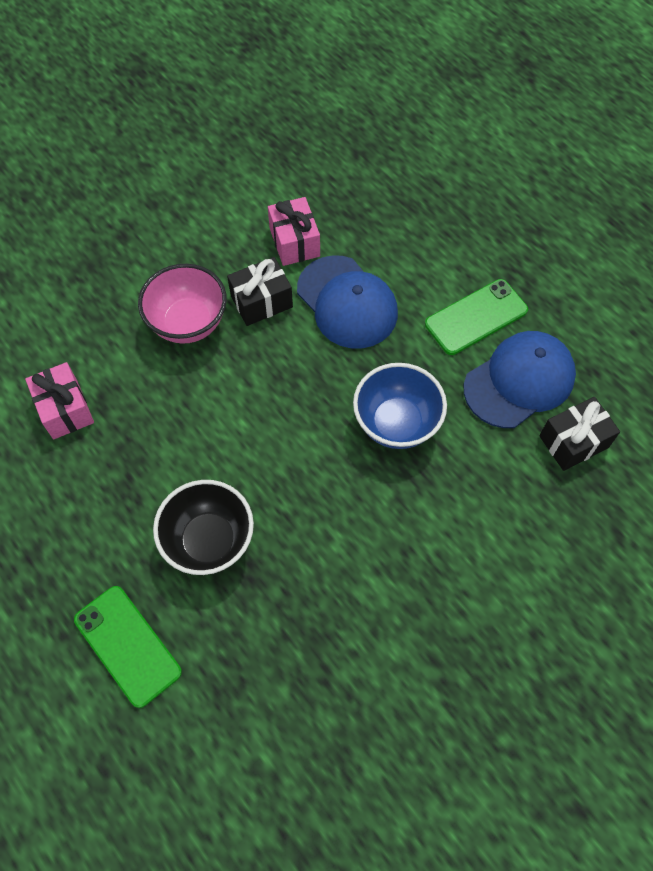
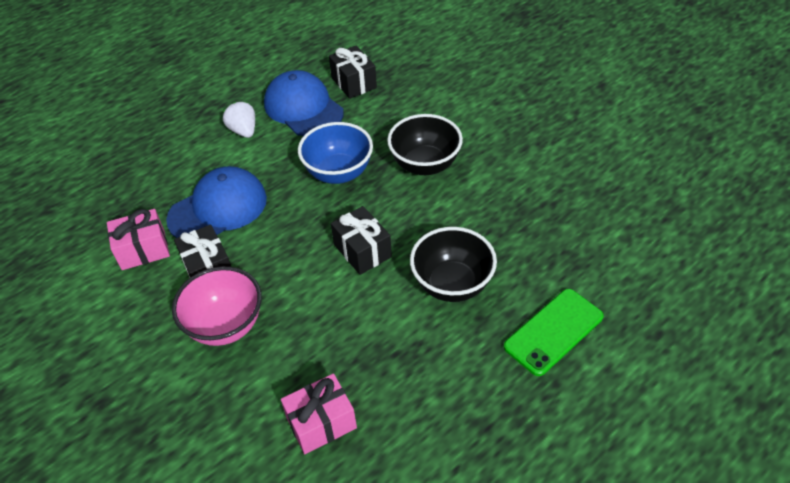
camera: 90 degrees left, 15 degrees down
green phone [425,279,528,355] -> white strawberry [223,102,255,138]
none -> black gift [331,206,392,275]
none -> black bowl [387,114,463,175]

